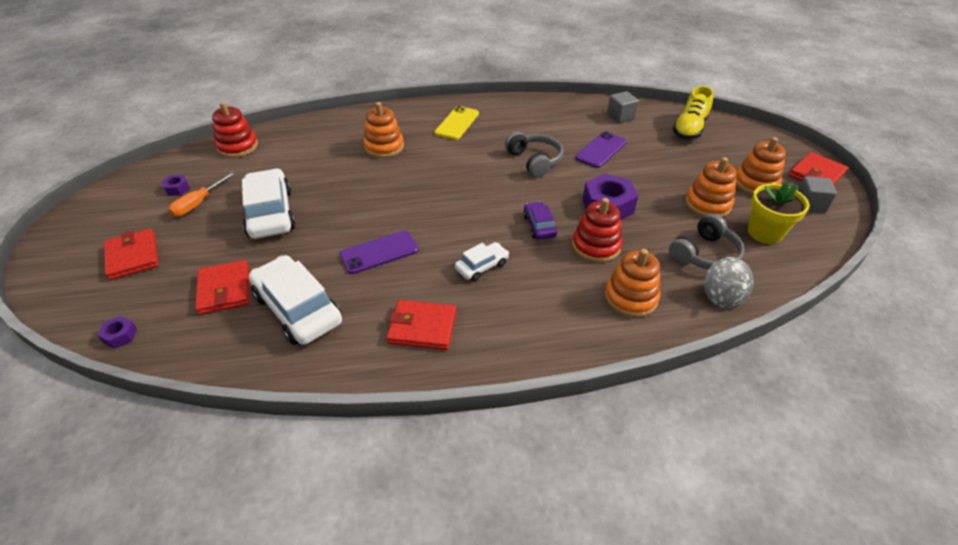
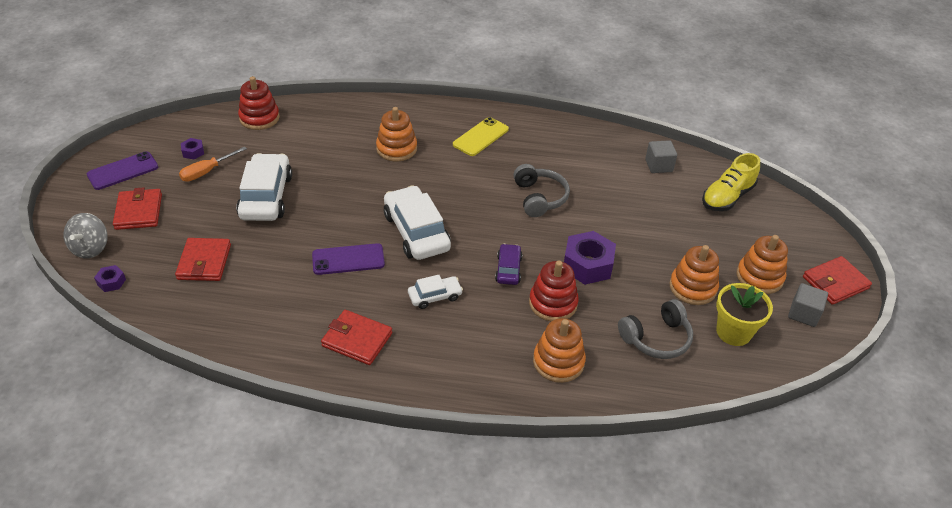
camera: 15 degrees right, 0 degrees up
white car [249,255,342,345] -> white car moved to [384,185,451,260]
purple phone [575,131,627,168] -> purple phone moved to [87,151,158,190]
grey spinning top [704,257,754,309] -> grey spinning top moved to [63,213,108,258]

